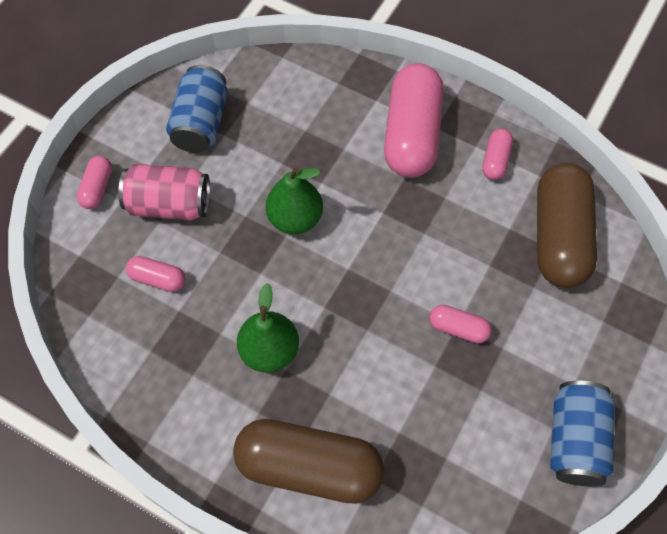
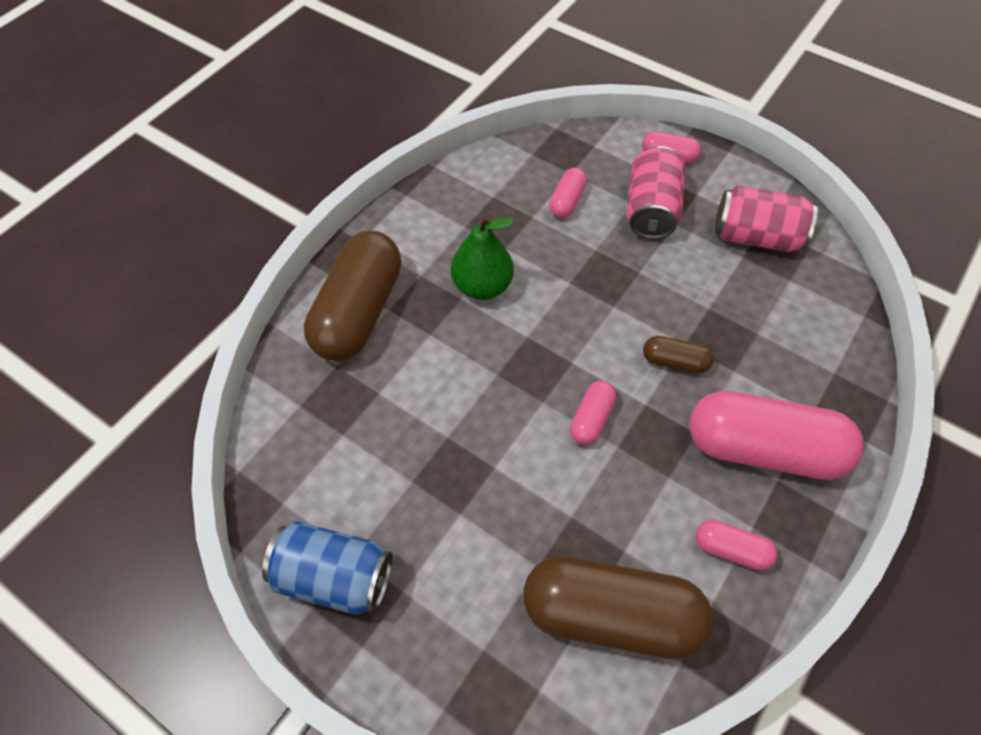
camera: 95 degrees right, 5 degrees down
blue can [166,65,228,153] -> pink can [715,185,818,252]
green pear [266,167,323,234] -> none
pink capsule [429,305,492,343] -> pink capsule moved to [570,381,616,445]
none -> brown capsule [643,336,714,373]

